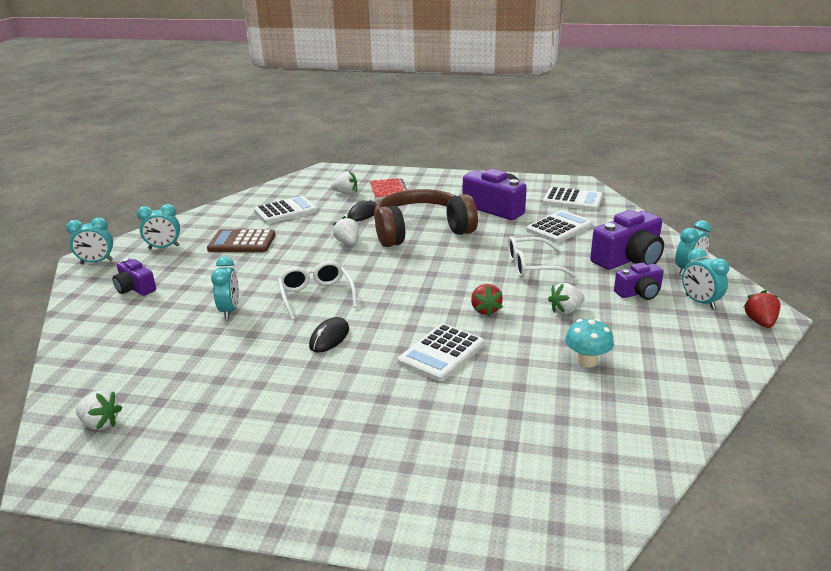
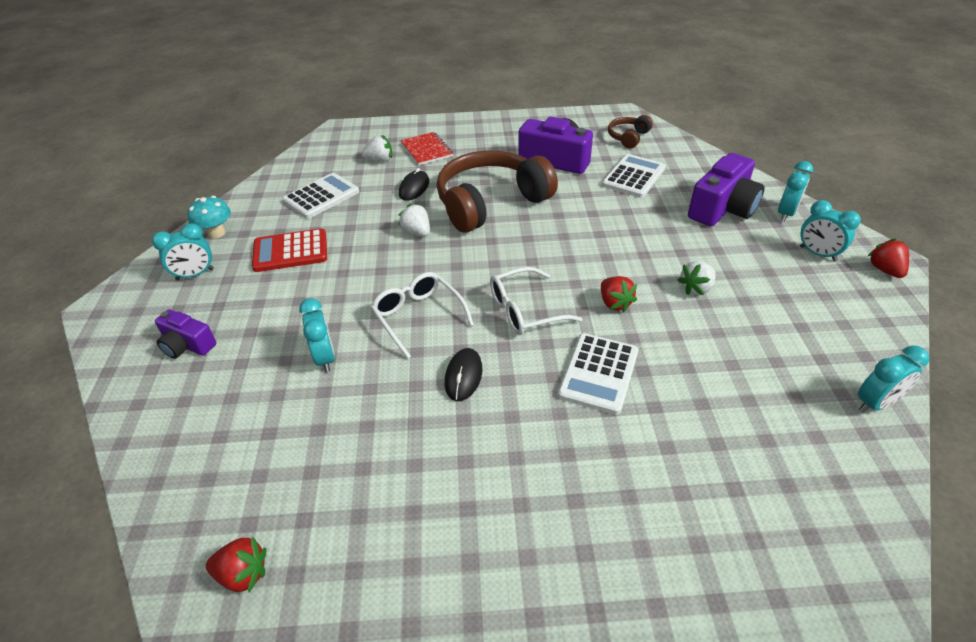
camera: 15 degrees left, 15 degrees up
turquoise clock [66,217,113,264] -> turquoise clock moved to [858,345,930,413]
white strawberry [76,390,122,430] -> red strawberry [206,536,266,592]
brown calculator [207,229,276,252] -> red calculator [252,228,327,272]
white glasses [508,236,577,278] -> white glasses moved to [490,267,582,335]
white calculator [543,187,603,210] -> brown headphones [608,115,653,149]
turquoise mushroom [565,319,614,367] -> turquoise mushroom moved to [187,196,231,238]
purple camera [614,262,664,300] -> none

